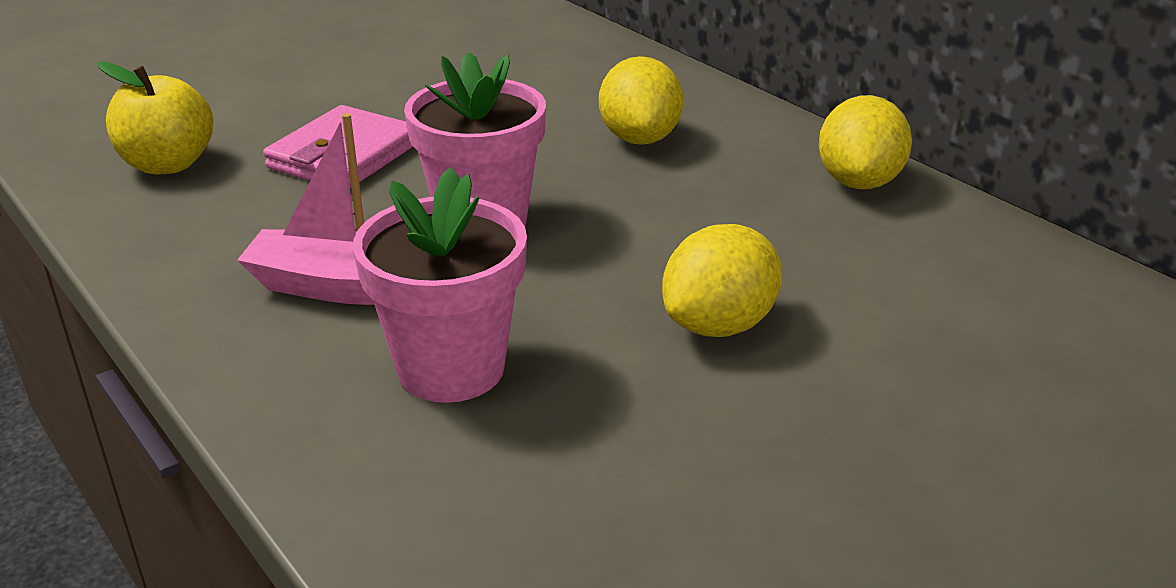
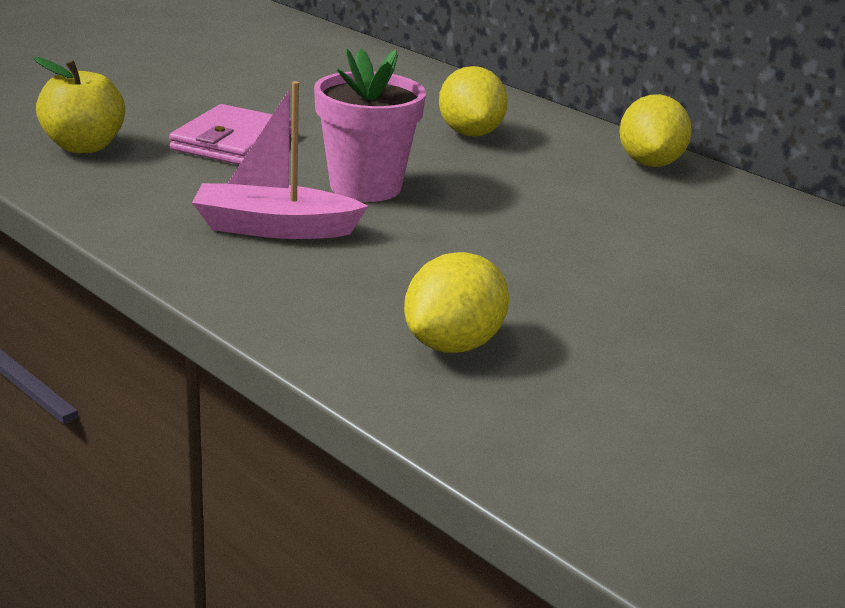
camera: 10 degrees left, 5 degrees down
pink flower pot [353,167,527,403] -> none
yellow lemon [662,224,782,337] -> yellow lemon moved to [404,252,509,353]

